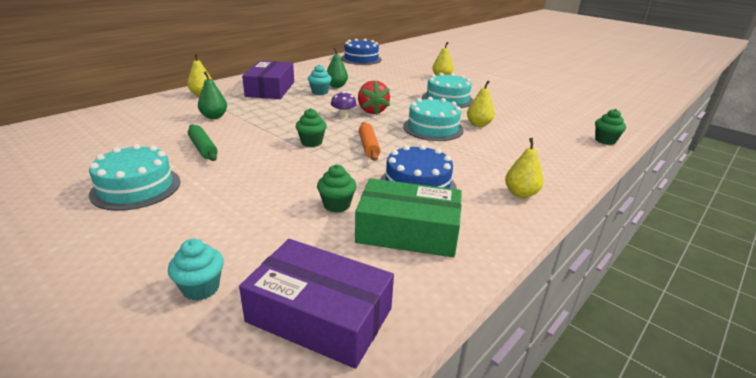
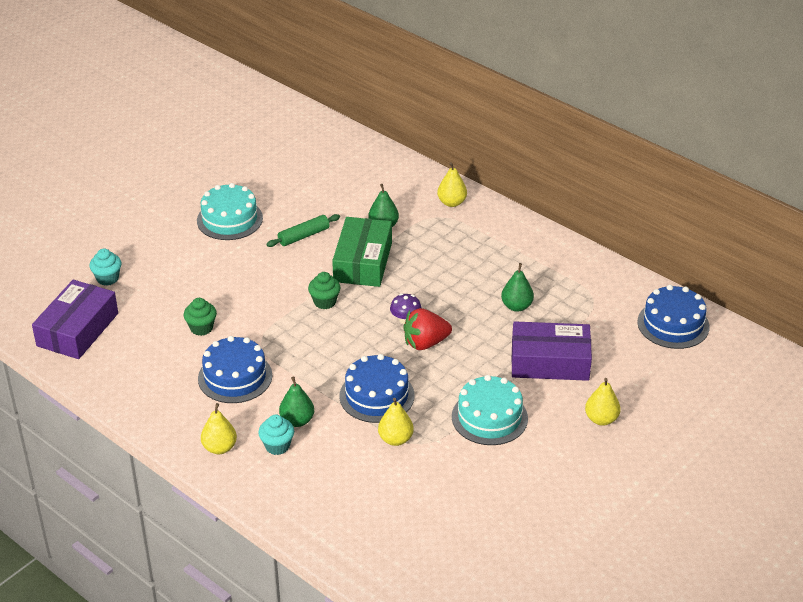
camera: 90 degrees right, 10 degrees up
purple box [242,61,294,99] -> purple box moved to [511,321,592,381]
turquoise cupcake [308,65,332,95] -> turquoise cupcake moved to [258,415,294,455]
green box [355,178,462,257] -> green box moved to [332,217,392,287]
orange rolling pin [359,122,380,161] -> none
turquoise cake [403,97,464,141] -> blue cake [339,354,414,423]
green cupcake [595,109,626,145] -> none
none -> green pear [279,376,314,427]

